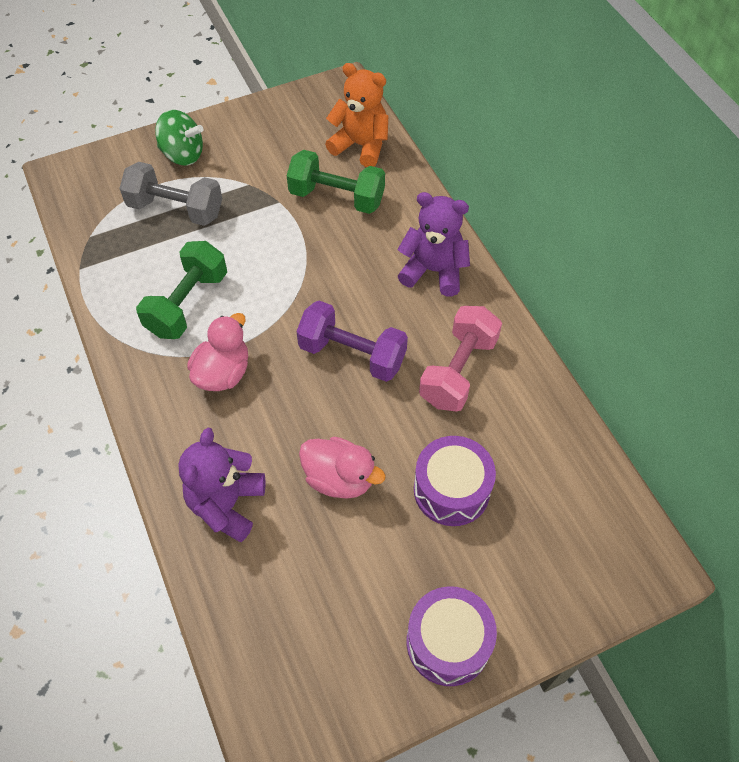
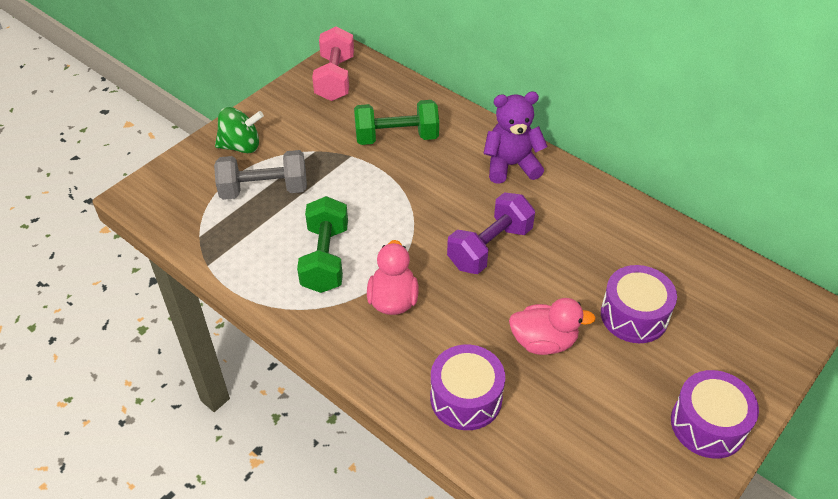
camera: 25 degrees left, 10 degrees down
purple teddy bear [178,428,265,542] -> purple drum [430,345,505,430]
purple dumbbell [296,301,408,382] -> purple dumbbell turned 45 degrees counterclockwise [447,192,535,274]
orange teddy bear [325,63,388,167] -> none
pink dumbbell [419,306,502,412] -> pink dumbbell moved to [312,27,354,101]

